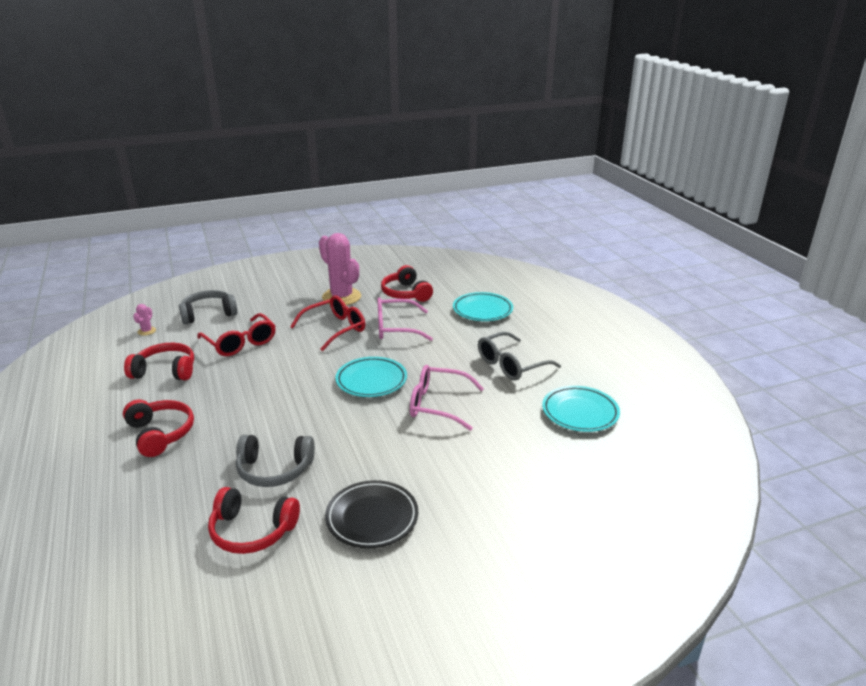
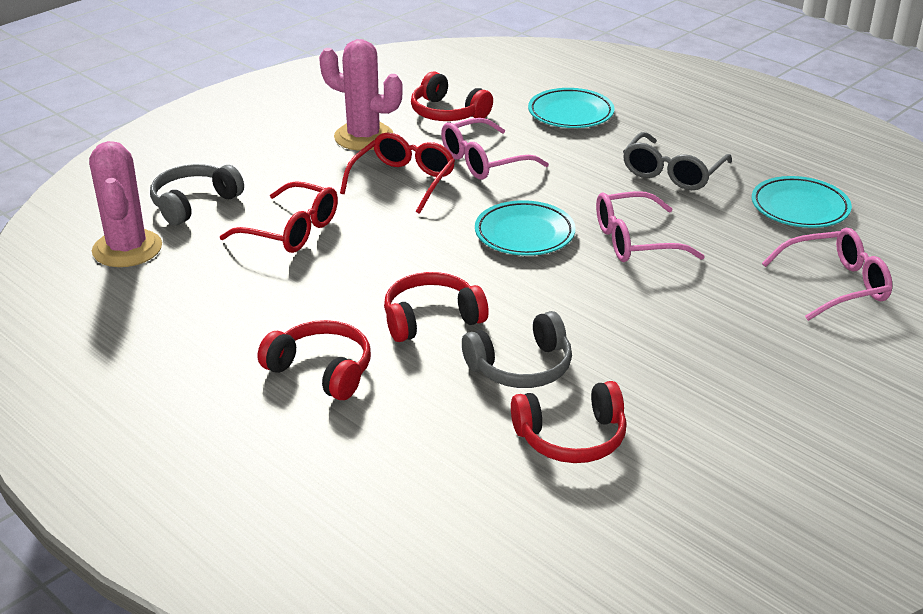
camera: 25 degrees left, 5 degrees up
red headphones [124,343,194,380] -> red headphones moved to [384,272,489,342]
pink cactus [133,304,156,336] -> pink cactus [89,141,162,267], size x2.43
black plate [325,480,418,548] -> none
none -> pink glasses [762,228,892,321]

